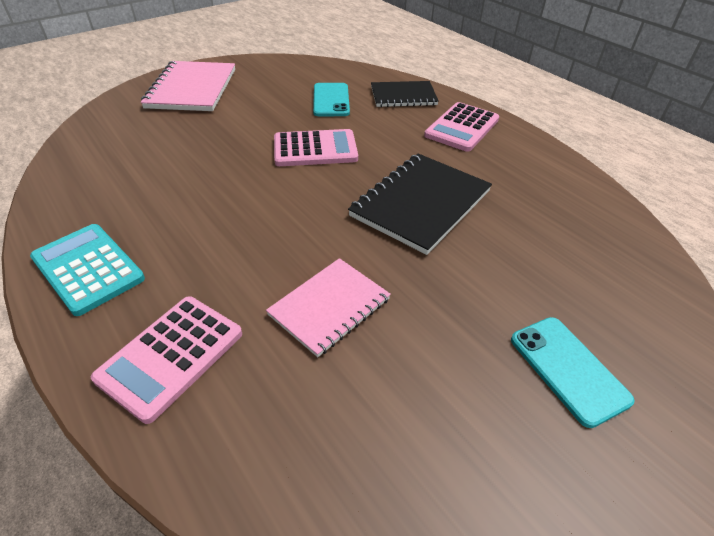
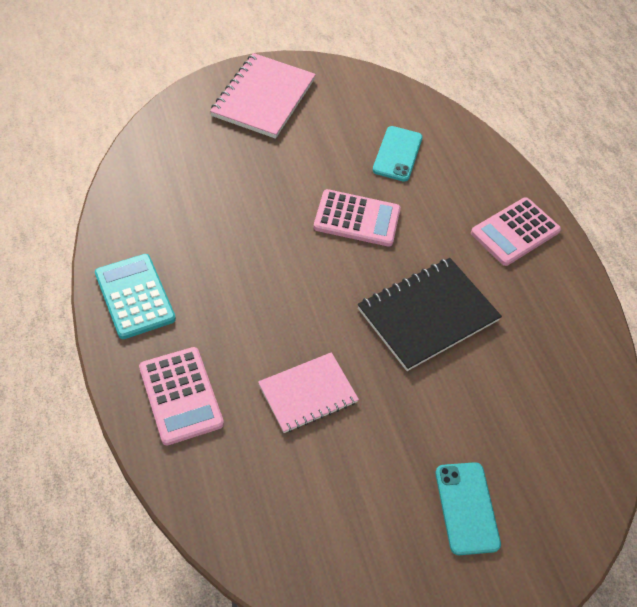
camera: 15 degrees right, 10 degrees up
pink calculator [91,296,242,424] -> pink calculator turned 75 degrees counterclockwise [139,347,224,446]
black notebook [371,81,439,107] -> none

